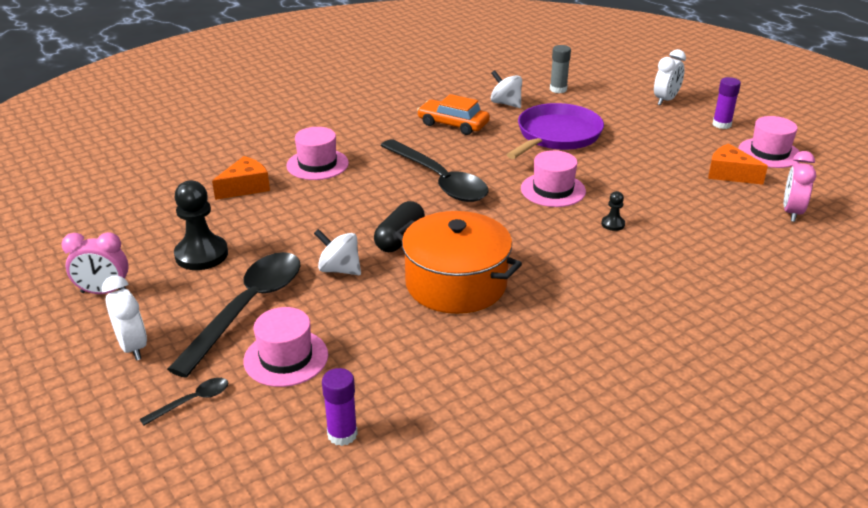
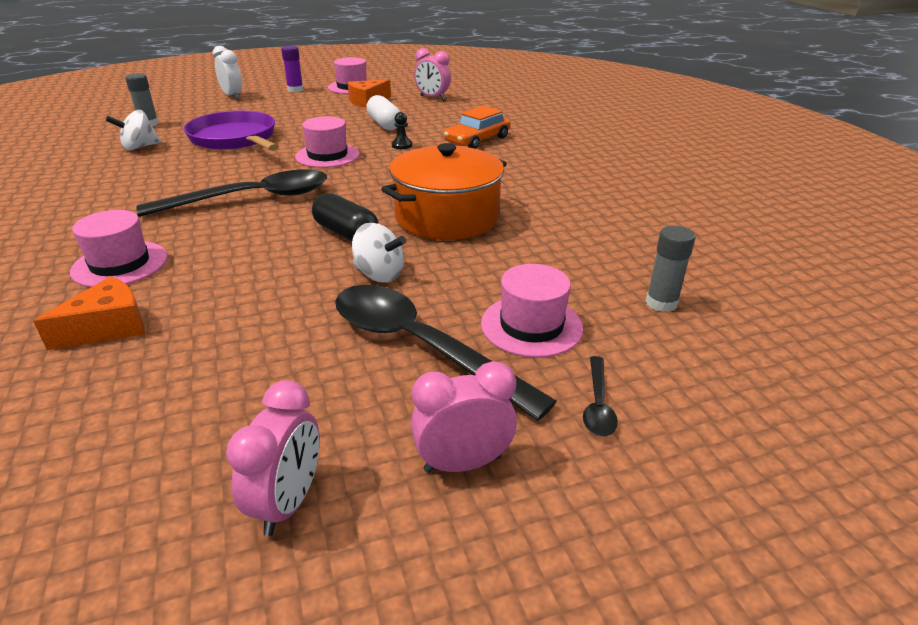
camera: 75 degrees left, 0 degrees up
white clock [102,275,147,361] -> pink clock [411,361,517,473]
black spoon [140,378,228,426] -> black spoon turned 150 degrees counterclockwise [583,356,618,436]
black pawn [174,181,228,270] -> none
orange cheese [212,156,270,200] -> orange cheese turned 75 degrees clockwise [33,276,145,350]
white spinning top [314,229,361,275] -> white spinning top turned 105 degrees counterclockwise [352,223,406,283]
purple glue stick [322,368,358,446] -> grey glue stick [646,226,696,312]
orange car [417,94,490,135] -> orange car moved to [444,106,511,149]
none -> white capsule [366,95,400,130]

